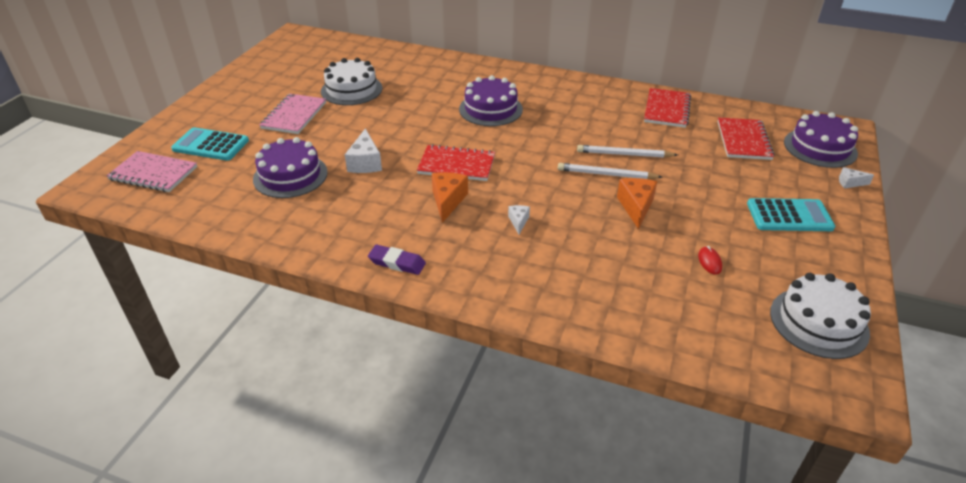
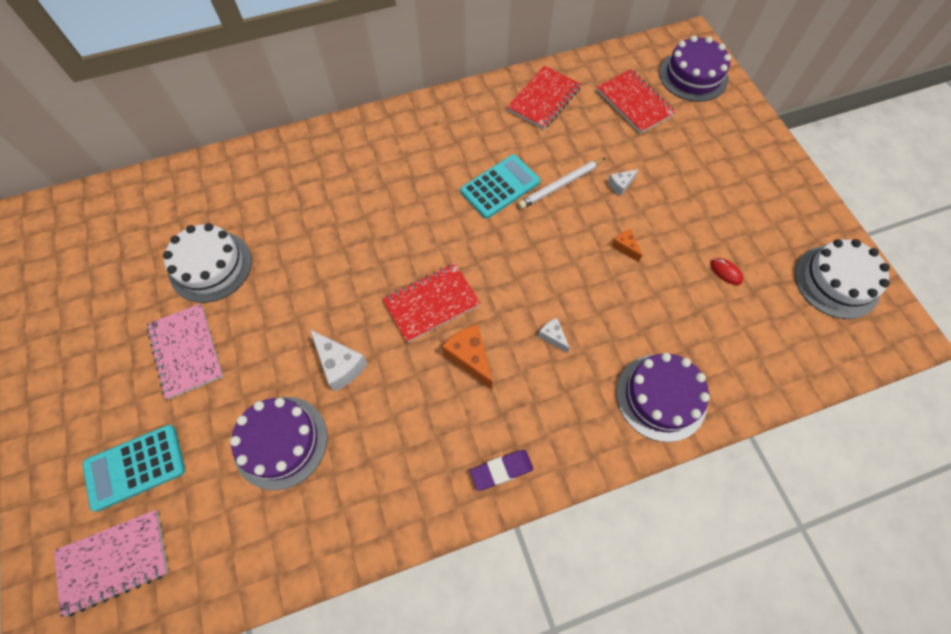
camera: 40 degrees left, 25 degrees up
purple cake [459,75,523,126] -> purple cake moved to [616,353,710,442]
white pencil [558,163,662,179] -> none
orange cheese [617,178,657,230] -> orange cheese [612,229,642,262], size x0.56
red notebook [644,88,691,128] -> red notebook turned 60 degrees clockwise [507,65,581,129]
turquoise calculator [747,198,835,231] -> turquoise calculator moved to [460,154,540,219]
white cheese [839,167,874,189] -> white cheese moved to [608,169,639,196]

